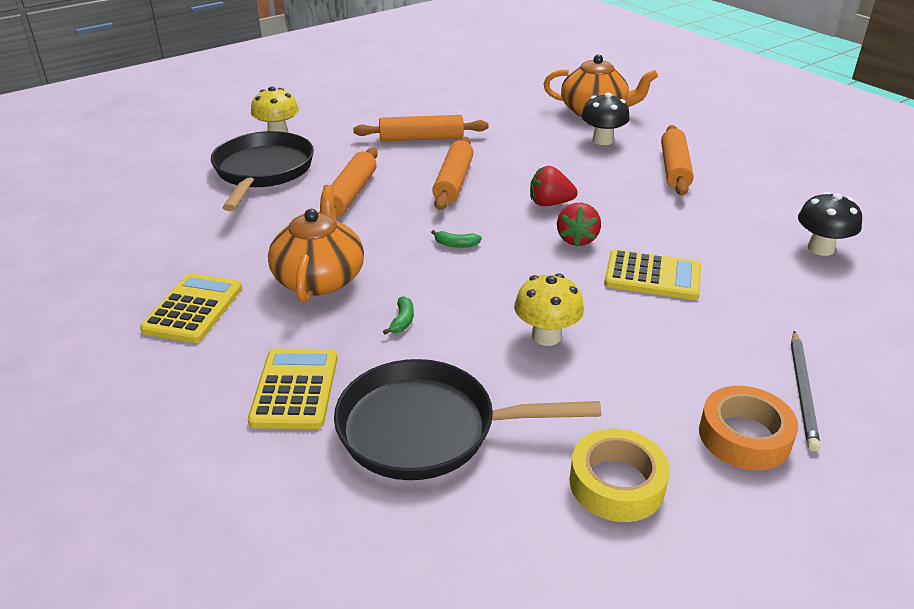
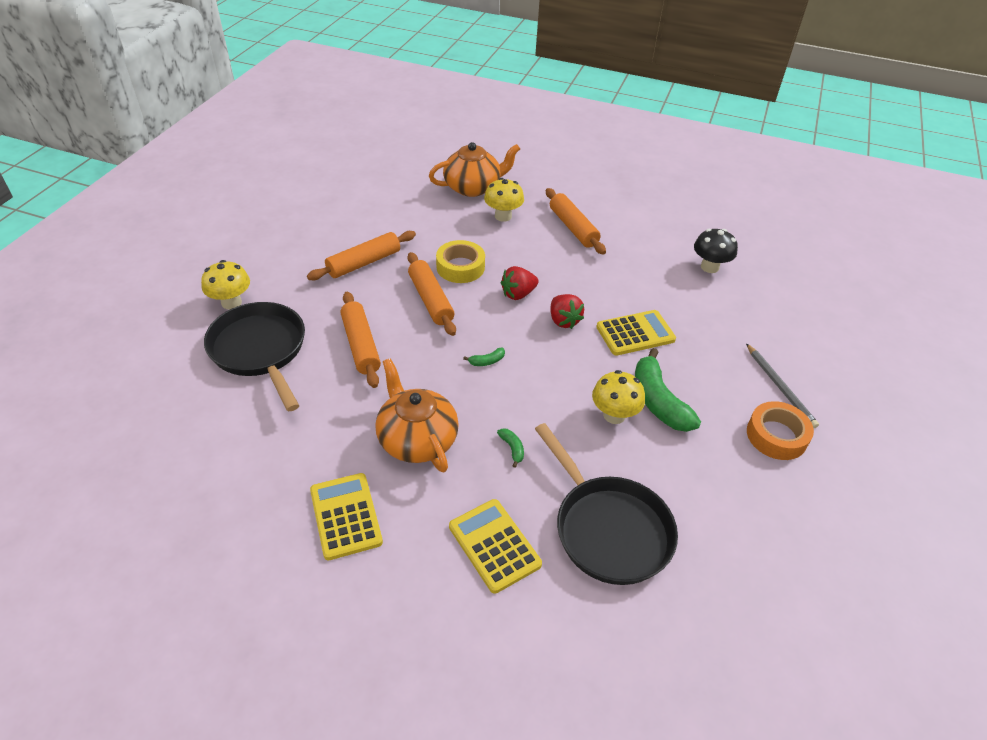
camera: 35 degrees left, 10 degrees up
black pan [334,359,601,480] -> black pan turned 90 degrees counterclockwise [535,423,678,585]
yellow tape [570,428,670,522] -> yellow tape moved to [436,240,485,283]
black mushroom [581,92,630,145] -> yellow mushroom [484,178,524,222]
none -> green banana [635,348,701,432]

